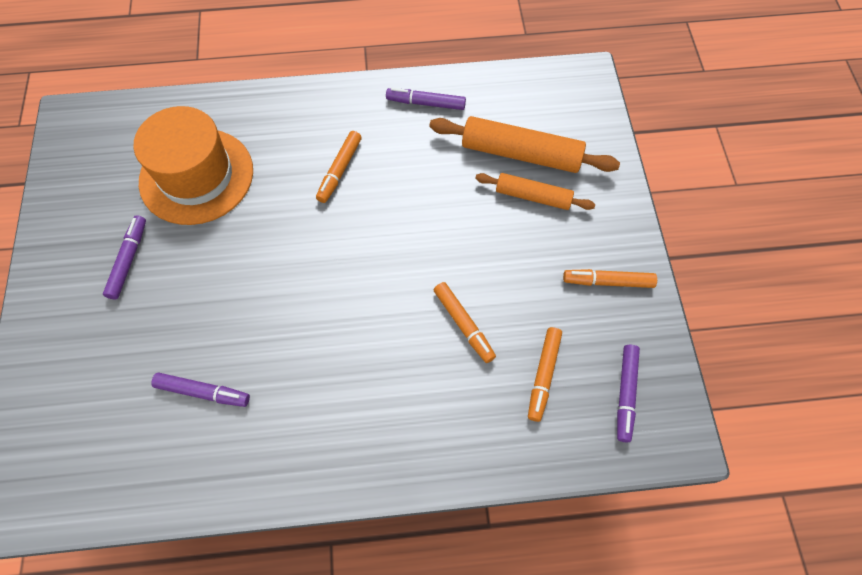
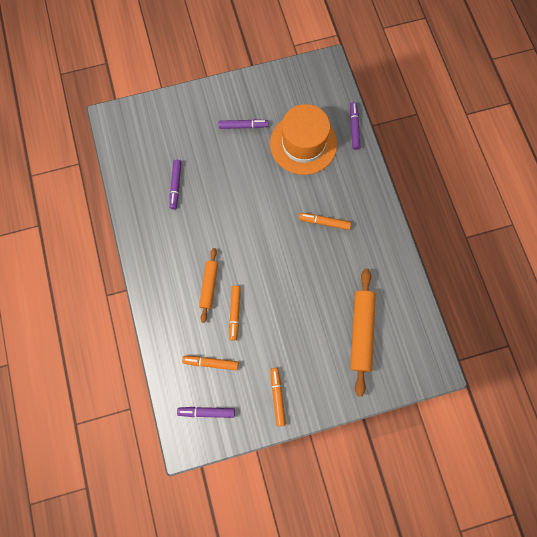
camera: 80 degrees right, 10 degrees up
purple marker [386,88,466,110] -> purple marker moved to [350,102,360,150]
orange marker [434,282,496,363] -> orange marker turned 45 degrees counterclockwise [229,285,241,341]
orange rolling pin [475,173,595,210] -> orange rolling pin moved to [199,248,218,323]

